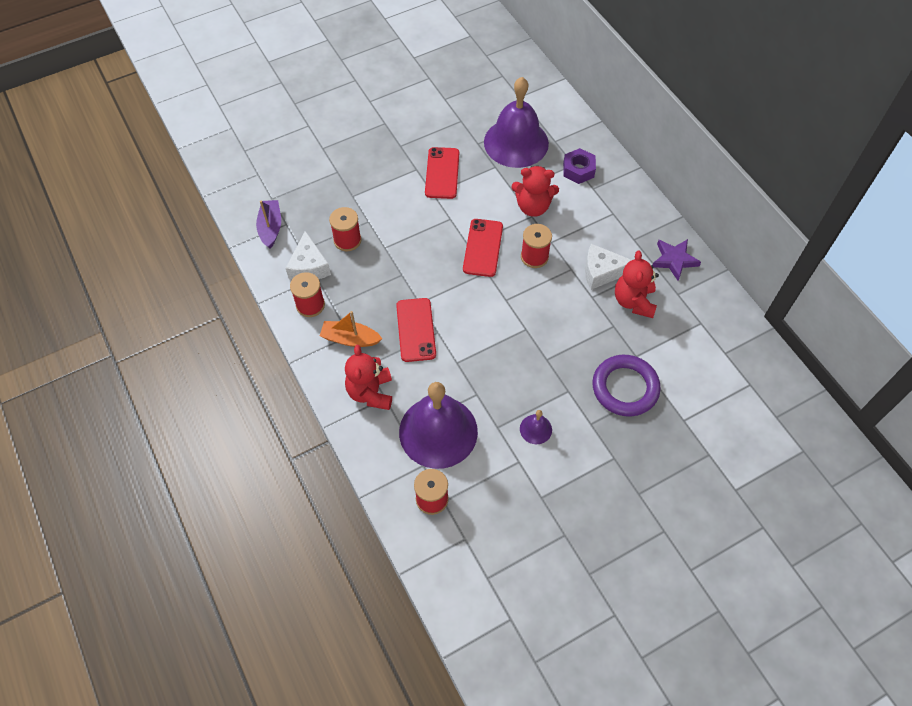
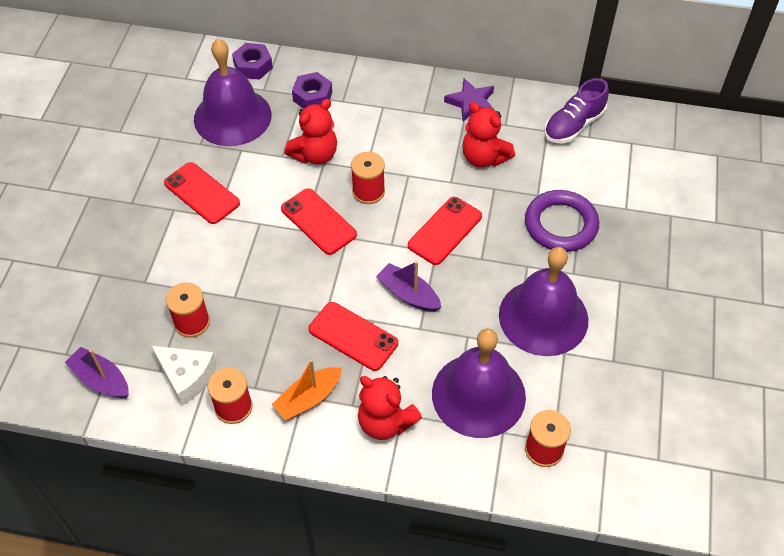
camera: 50 degrees left, 5 degrees down
purple bell [520,410,552,444] -> purple bell [499,247,588,356], size x2.42
white cheese [585,244,631,290] -> none
none -> purple nut [232,43,273,80]
none -> purple boat [376,261,442,312]
none -> red phone [408,197,482,265]
none -> purple shoe [545,78,609,144]

